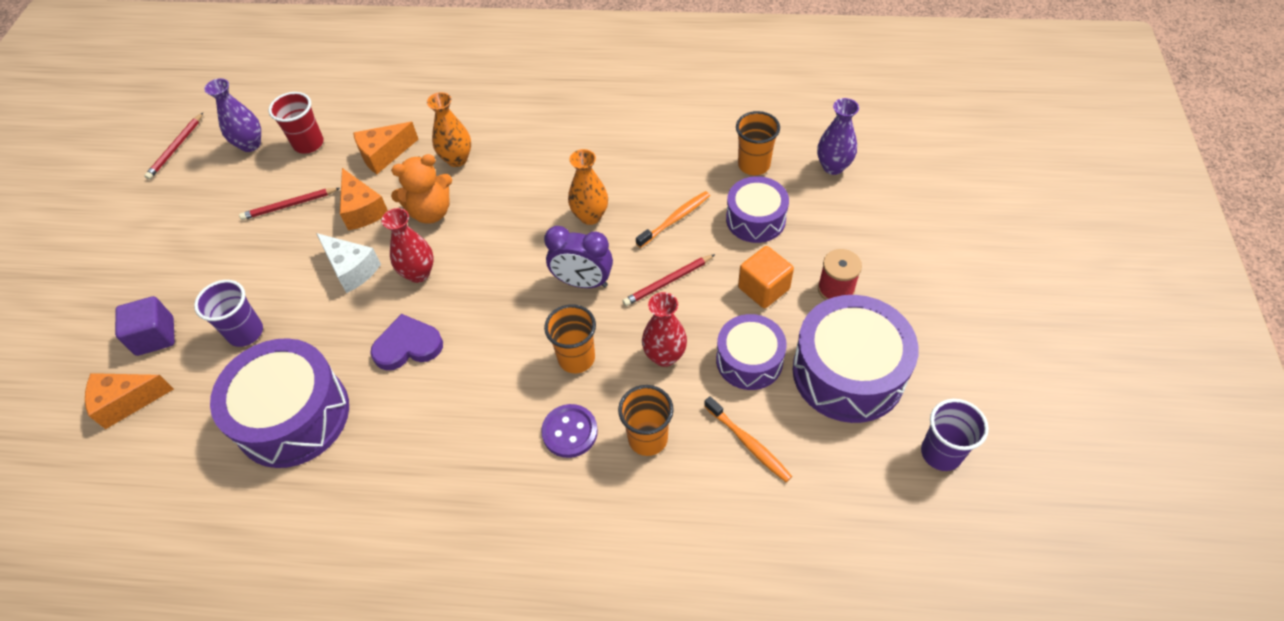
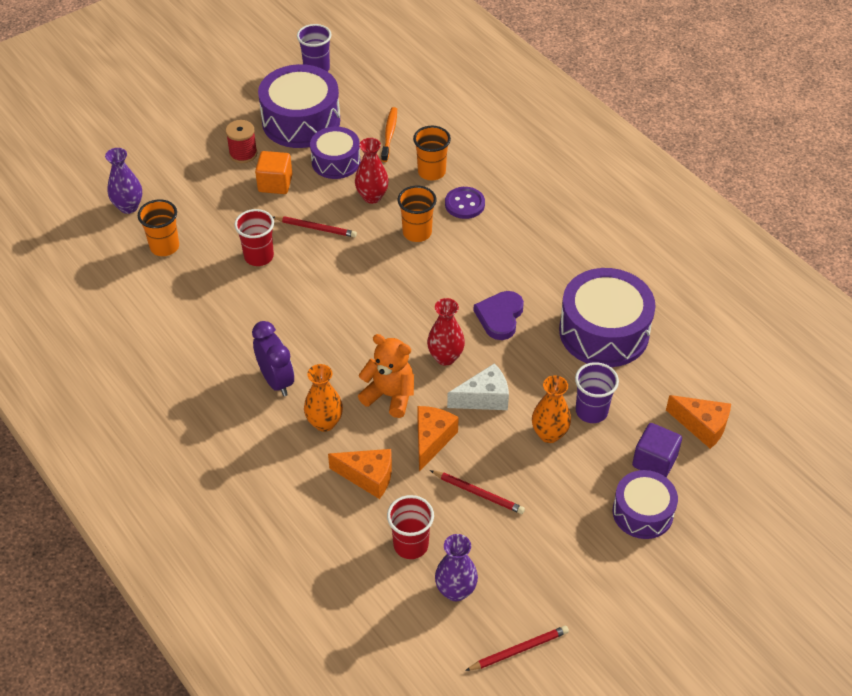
camera: 135 degrees left, 5 degrees down
white cheese [316,233,381,293] -> white cheese turned 75 degrees clockwise [447,363,509,410]
purple heart [370,314,443,370] -> purple heart turned 75 degrees clockwise [473,291,524,340]
purple clock [544,226,613,288] -> purple clock moved to [252,321,294,396]
orange vase [568,149,608,225] -> orange vase moved to [532,375,571,443]
orange toothbrush [636,191,710,248] -> red cup [234,209,274,266]
purple drum [726,176,789,243] -> purple drum moved to [613,470,678,539]

